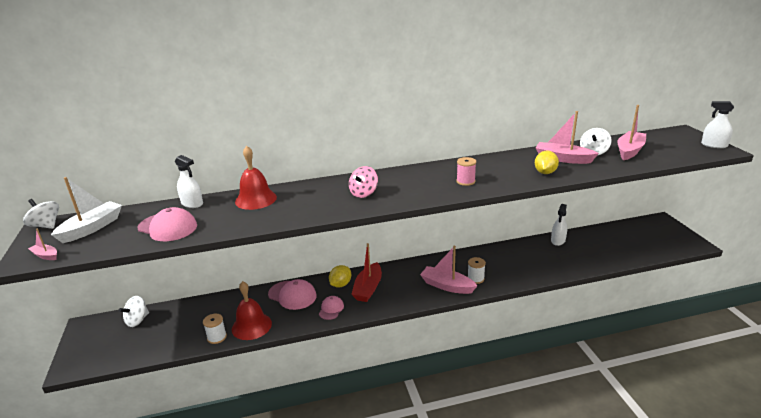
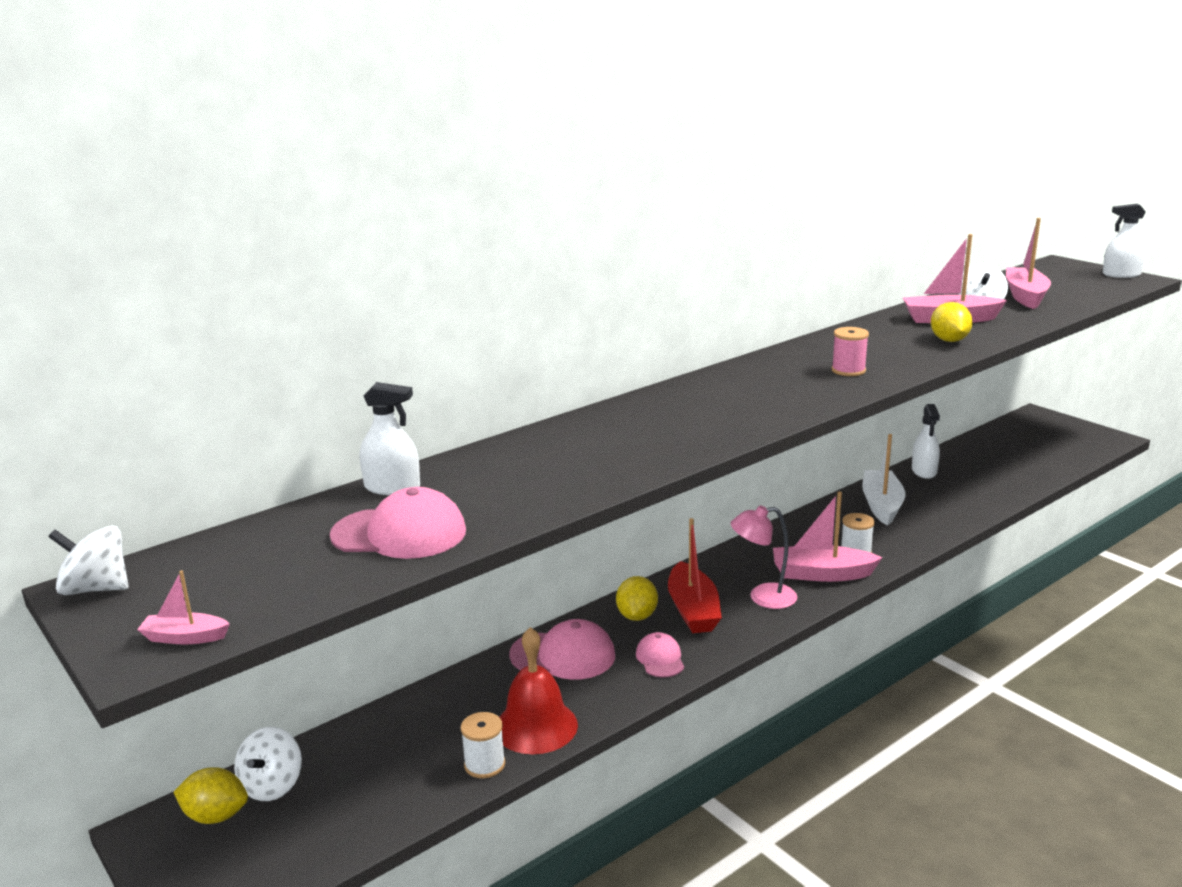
camera: 25 degrees left, 5 degrees down
white boat [51,177,122,243] -> white boat moved to [862,434,905,526]
red bell [235,146,277,210] -> none
pink spinning top [349,166,378,198] -> none
none -> yellow lemon [173,767,248,824]
none -> pink lamp [730,505,797,609]

